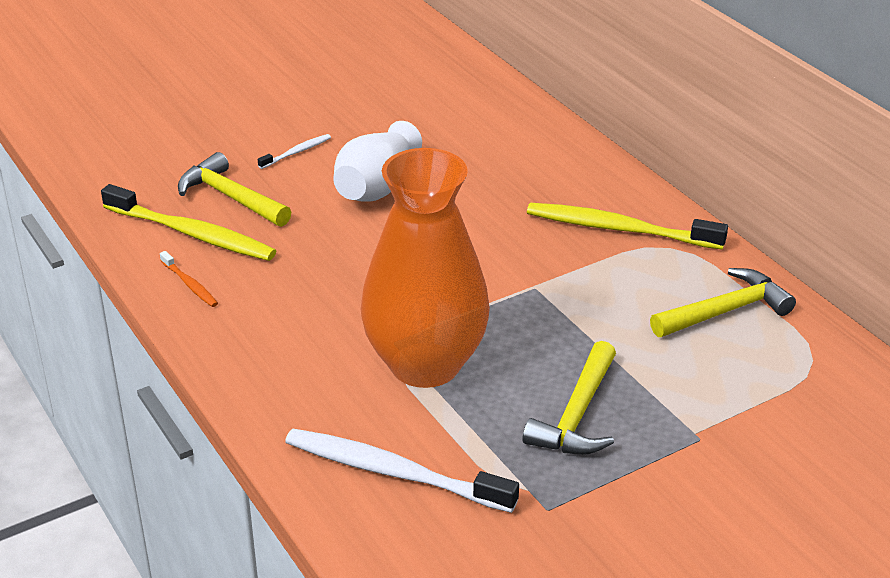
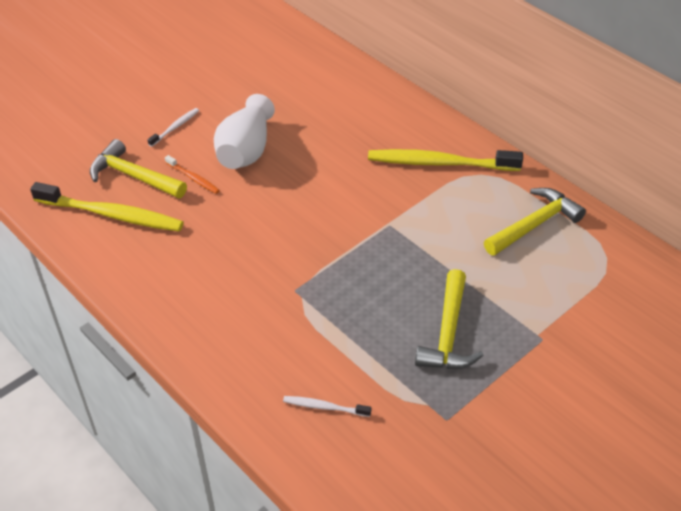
camera: 10 degrees left, 10 degrees up
orange toothbrush [160,251,218,307] -> orange toothbrush moved to [165,155,220,194]
white toothbrush [285,429,519,513] -> white toothbrush [283,396,371,417], size x0.47
orange vase [361,148,490,388] -> none

